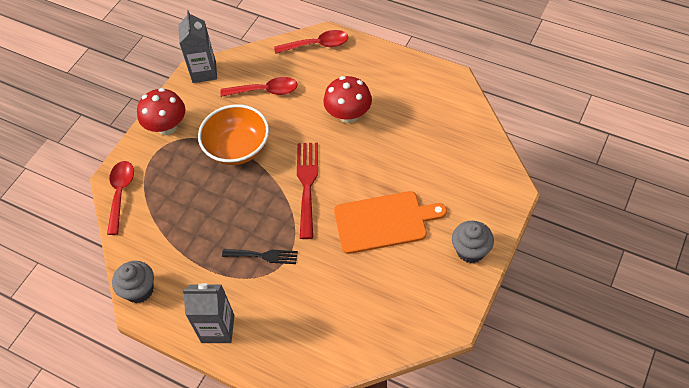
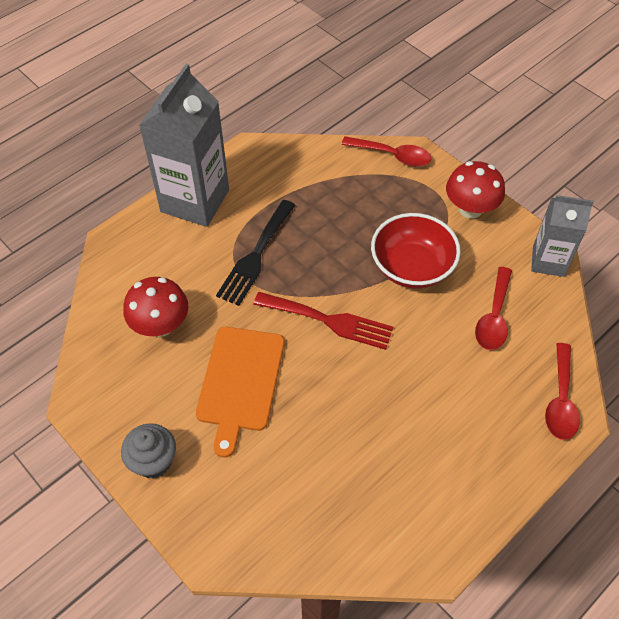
camera: 105 degrees right, 0 degrees up
grey cupcake [112,261,154,303] -> none
grey carton [182,283,234,343] -> grey carton [139,64,229,227], size x1.66
orange bowl [198,104,269,165] -> red bowl [371,213,461,289]
black fork [222,249,298,264] -> black fork [216,200,295,306], size x1.58
red mushroom [323,76,372,123] -> red mushroom moved to [123,277,189,337]

